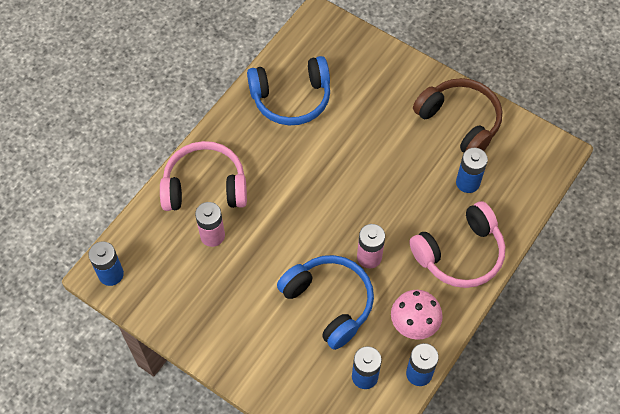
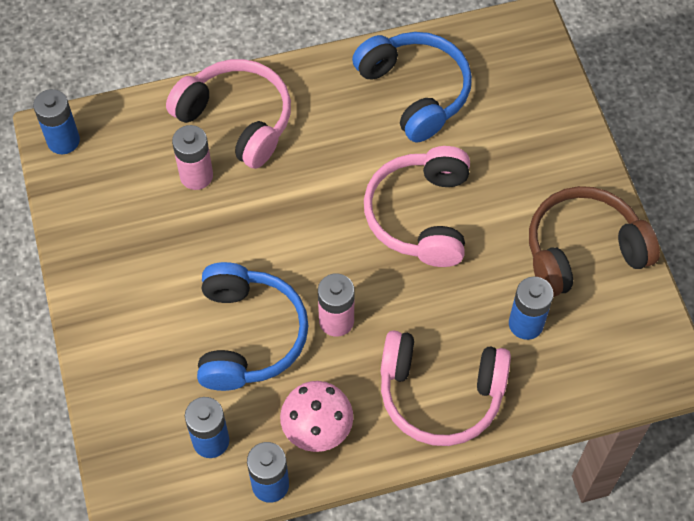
camera: 40 degrees right, 0 degrees up
blue headphones [247,56,330,125] -> blue headphones turned 150 degrees counterclockwise [352,32,472,142]
brown headphones [413,78,502,153] -> brown headphones turned 105 degrees counterclockwise [529,186,660,297]
none -> pink headphones [364,146,470,267]

